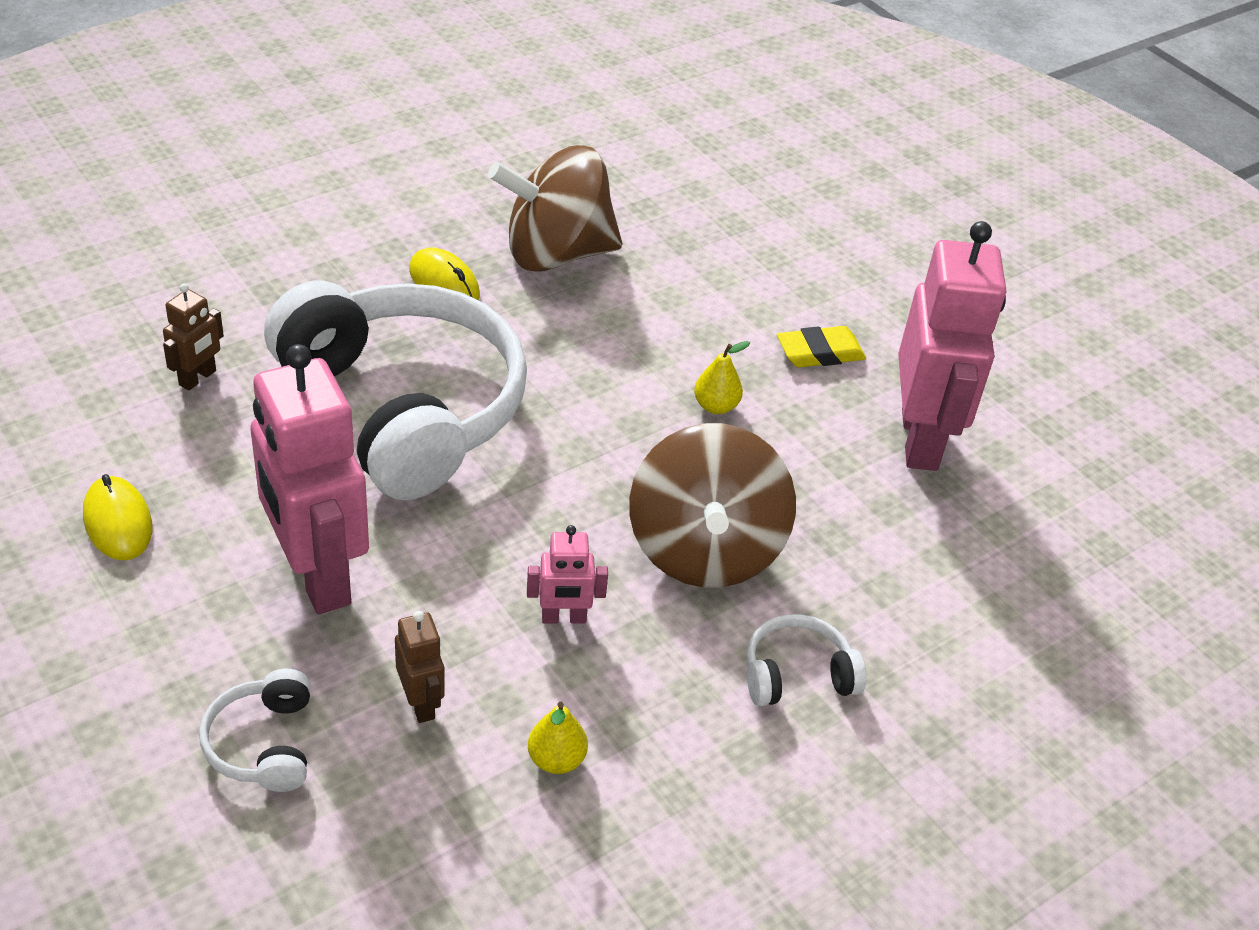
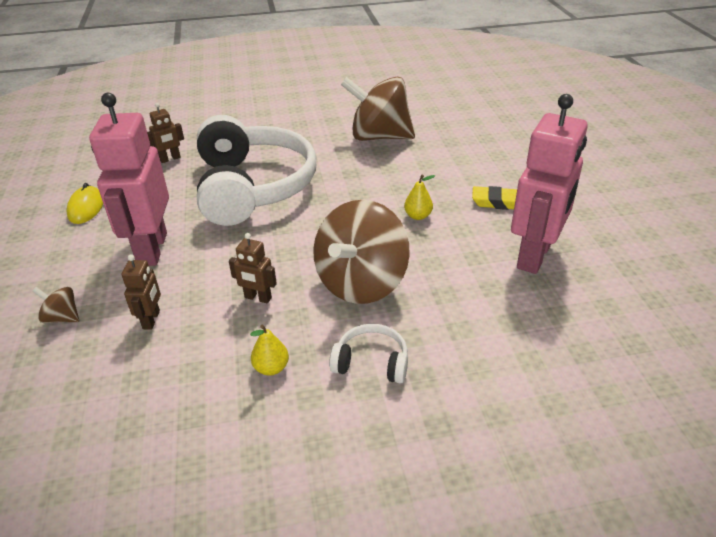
camera: 30 degrees right, 5 degrees down
white headphones [199,669,311,792] -> brown spinning top [32,287,79,323]
yellow mouse [409,248,480,300] -> none
pink robot [527,525,608,624] -> brown robot [229,233,277,304]
yellow pear [528,702,588,774] -> yellow pear moved to [250,325,289,376]

